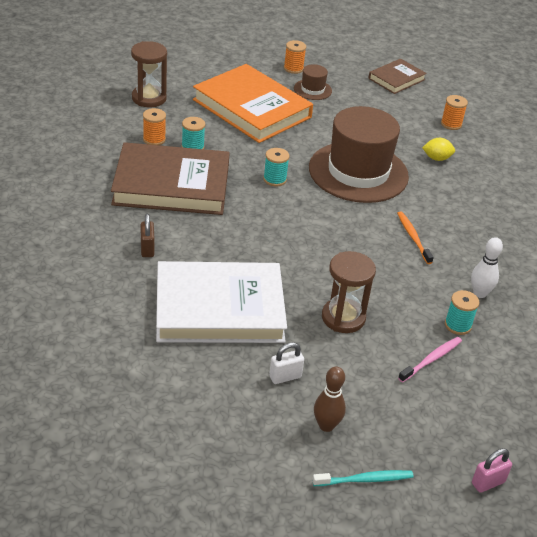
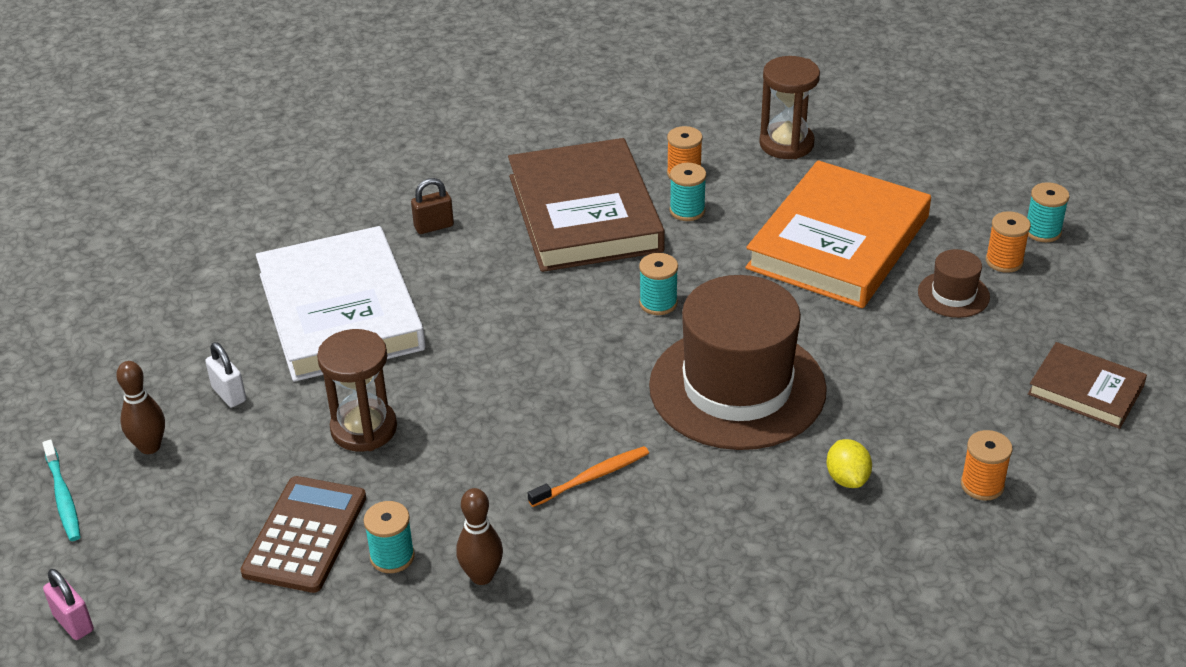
camera: 80 degrees right, 0 degrees up
pink toothbrush [398,337,462,382] -> brown calculator [240,476,366,593]
white bowling pin [471,237,503,298] -> brown bowling pin [456,488,503,585]
none -> turquoise spool [1027,182,1070,242]

